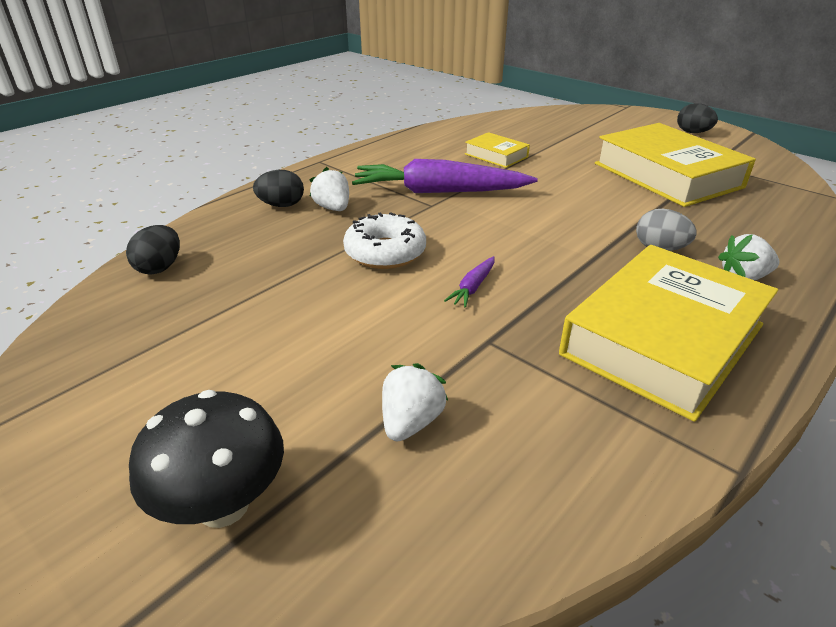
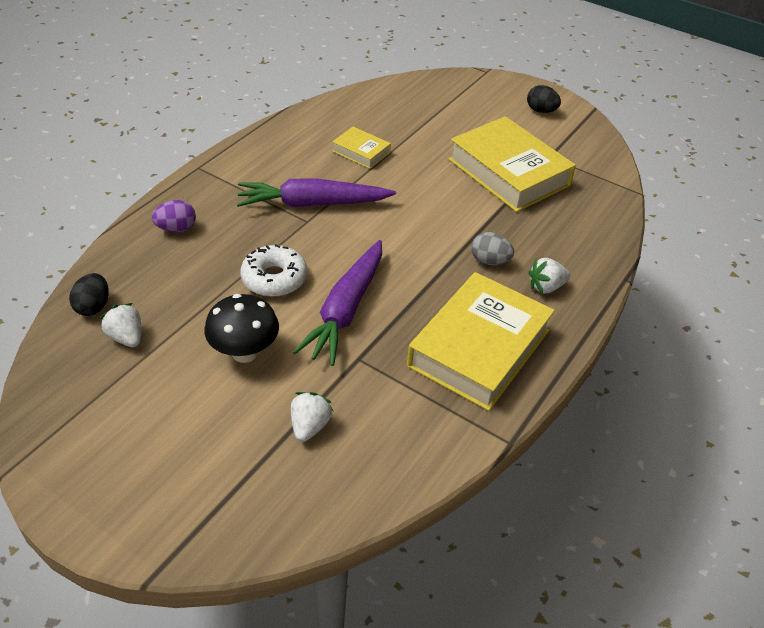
camera: 10 degrees left, 10 degrees up
black mushroom [129,390,284,528] -> black mushroom moved to [205,294,279,363]
black egg [253,170,304,207] -> purple egg [152,200,196,232]
white strawberry [309,167,349,211] -> white strawberry moved to [100,303,141,347]
purple carrot [444,256,495,308] -> purple carrot [293,240,382,366], size x2.42

